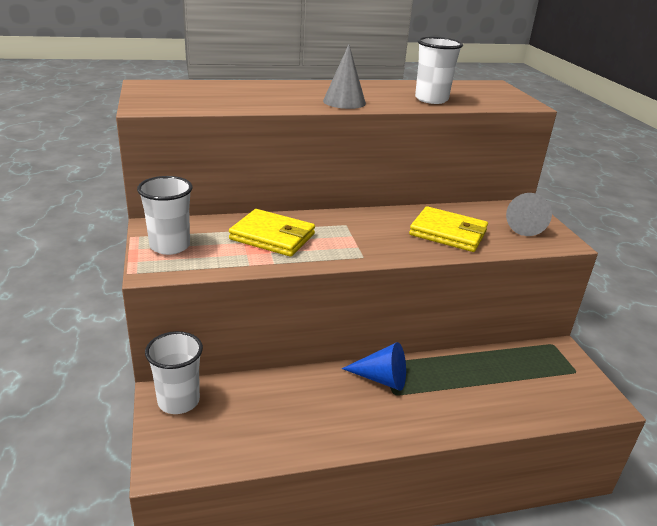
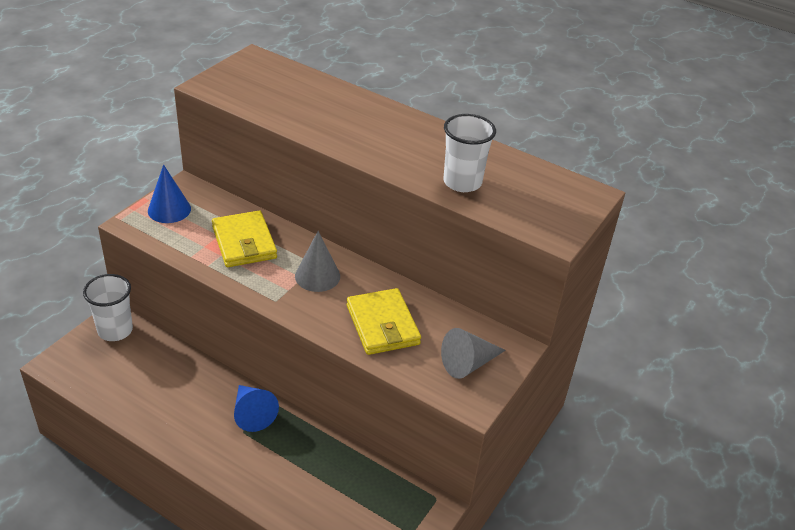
camera: 45 degrees right, 10 degrees up
white cup [137,176,193,255] -> blue cone [148,164,191,223]
grey cone [323,44,366,109] -> grey cone moved to [295,231,340,292]

